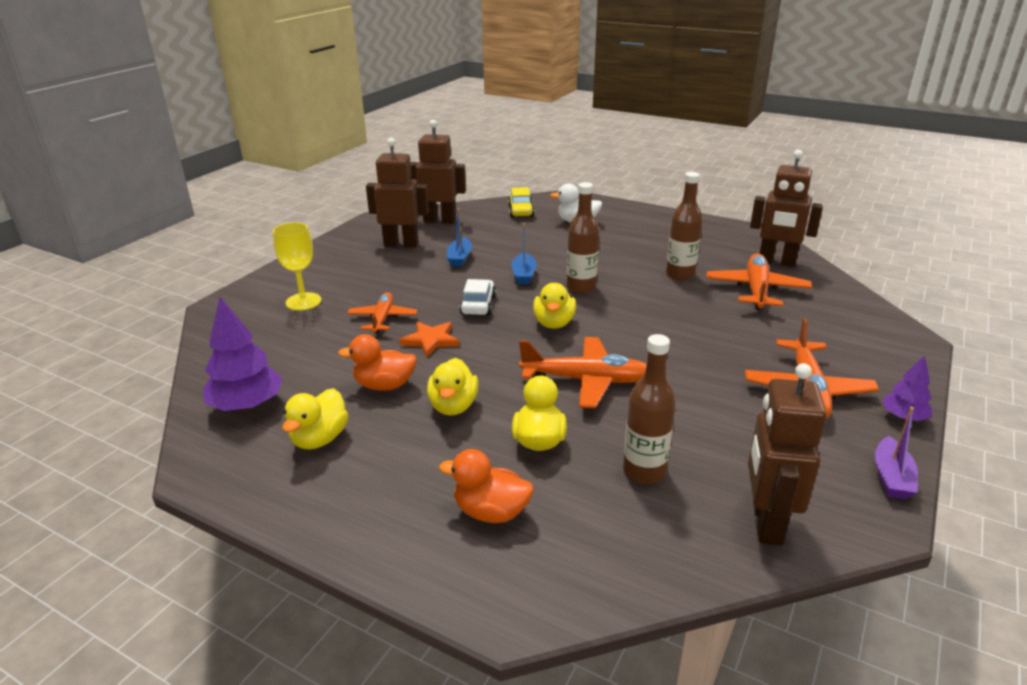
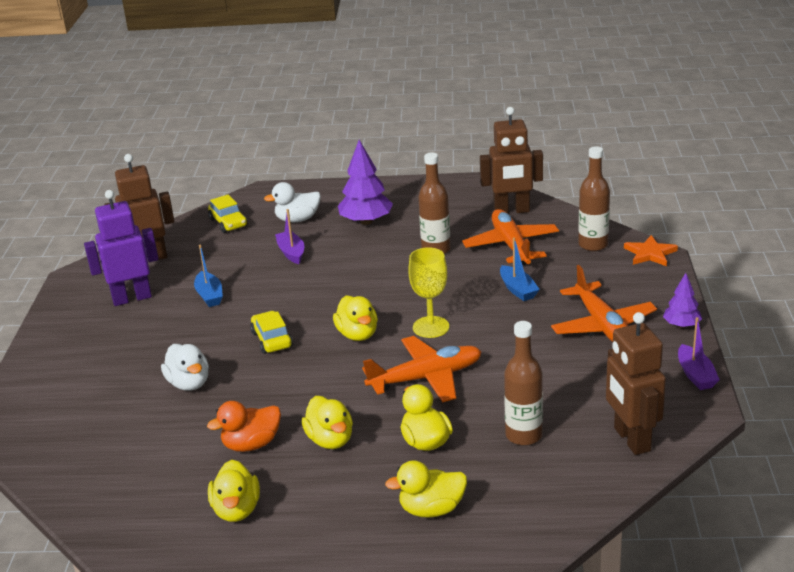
camera: 25 degrees left, 0 degrees up
purple tree [203,297,283,411] -> purple tree moved to [338,140,393,225]
yellow goblet [273,222,321,310] -> yellow goblet moved to [408,247,449,338]
orange plane [347,292,417,333] -> white duck [161,344,209,391]
brown robot [366,138,429,248] -> purple robot [84,190,159,306]
orange star [399,321,459,358] -> orange star moved to [624,235,678,266]
orange duck [439,449,534,523] -> yellow duck [385,460,467,518]
white car [459,279,496,316] -> yellow car [250,311,293,354]
blue boat [512,223,537,284] -> blue boat moved to [500,237,540,301]
brown bottle [567,182,599,293] -> brown bottle moved to [578,146,610,251]
none -> purple boat [275,209,304,264]

